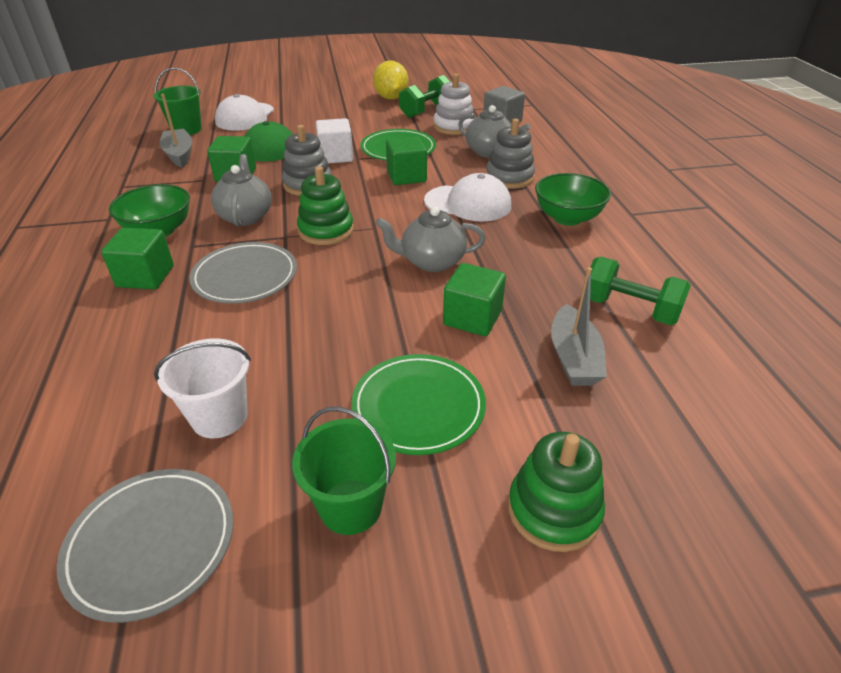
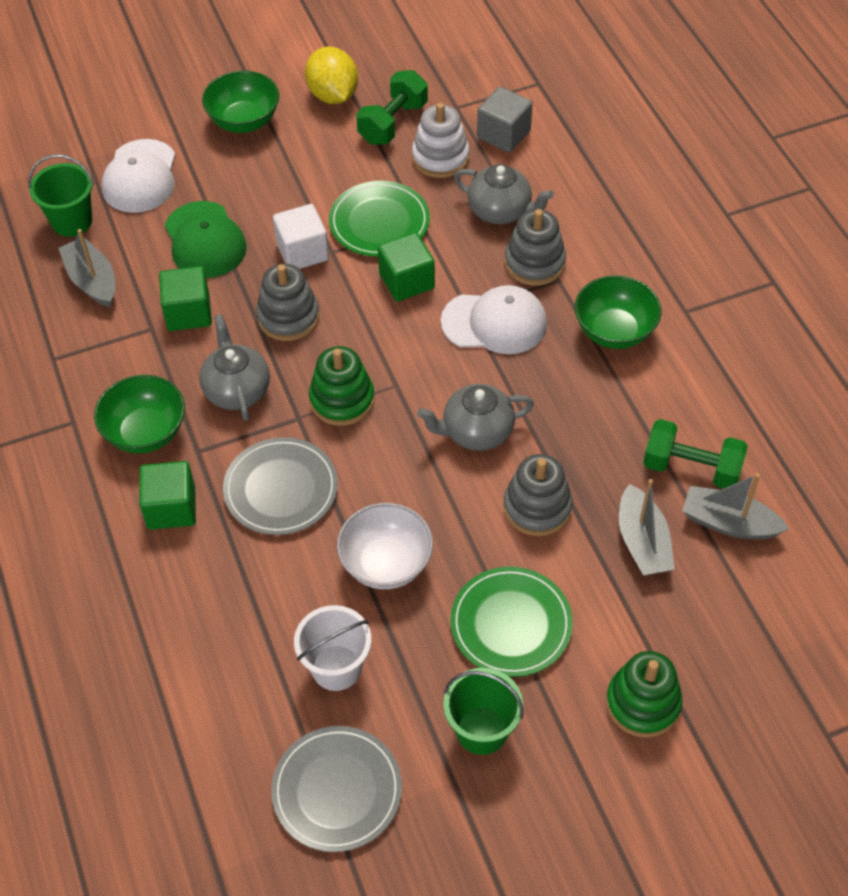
camera: 10 degrees left, 15 degrees up
green cube [443,263,506,336] -> grey stacking toy [503,454,573,536]
none -> green bowl [202,71,279,133]
none -> white bowl [337,503,433,589]
none -> grey boat [682,473,789,539]

